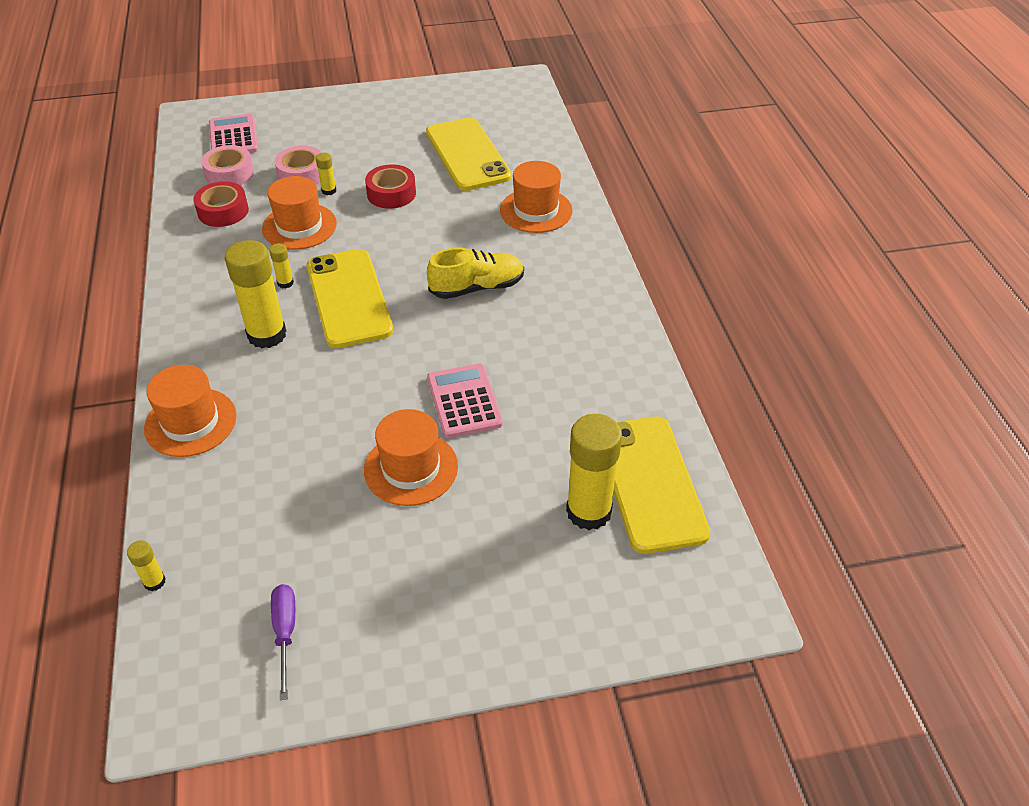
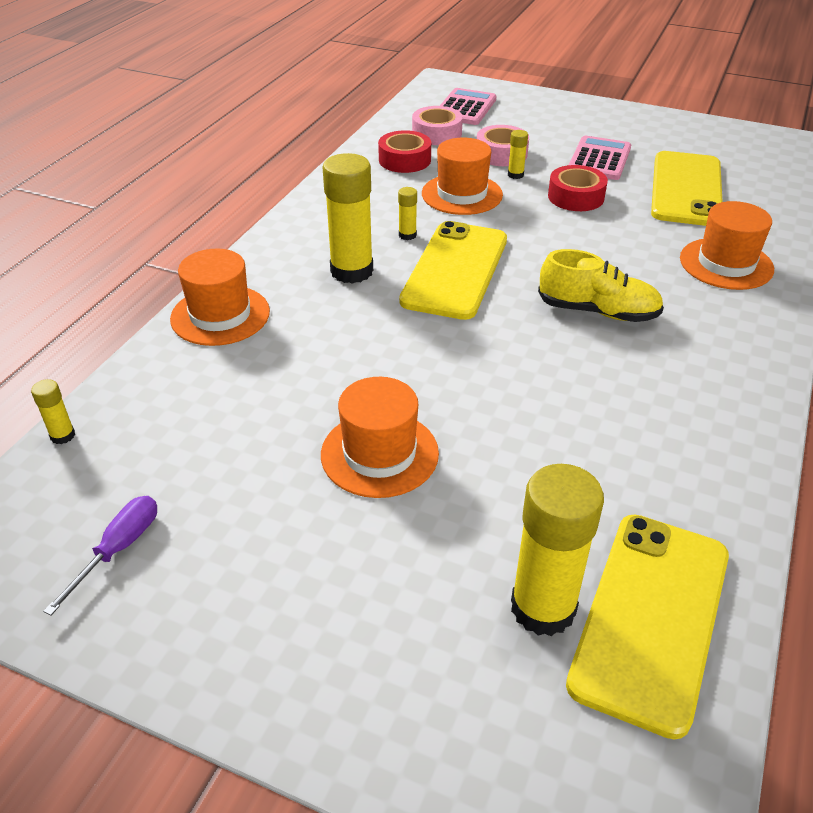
camera: 35 degrees right, 5 degrees down
pink calculator [427,363,503,438] -> pink calculator moved to [569,135,631,180]

